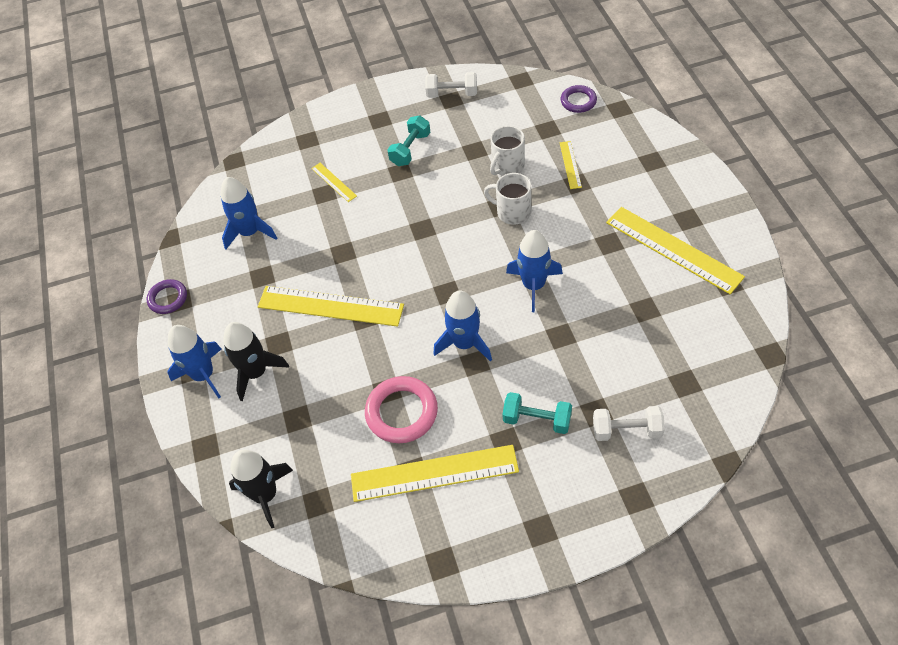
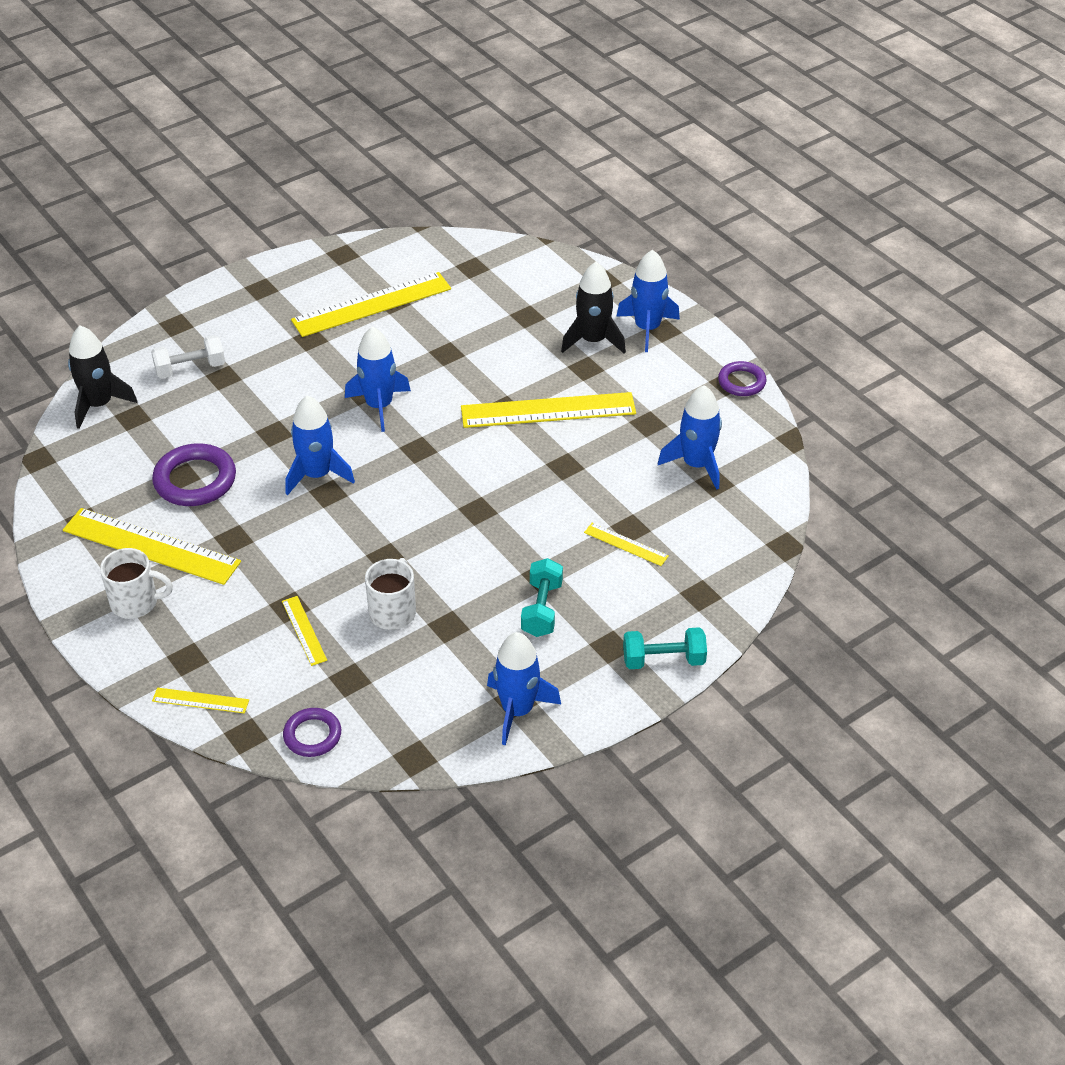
camera: 155 degrees right, 10 degrees down
black rocket [229,449,293,528] -> black rocket moved to [68,325,138,429]
pink ring [365,376,438,443] -> none
white dumbbell [425,72,477,98] -> blue rocket [487,632,561,745]
white mug [484,173,531,225] -> white mug moved to [100,548,173,619]
turquoise dumbbell [502,392,572,434] -> turquoise dumbbell moved to [623,627,707,669]
none -> purple ring [152,443,236,506]
none -> yellow ruler [152,688,249,714]

